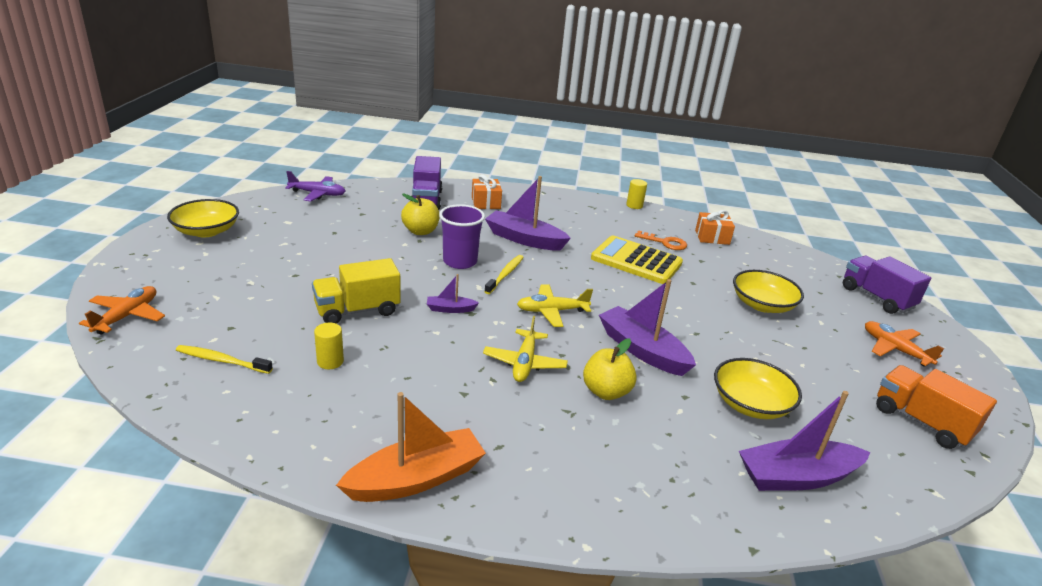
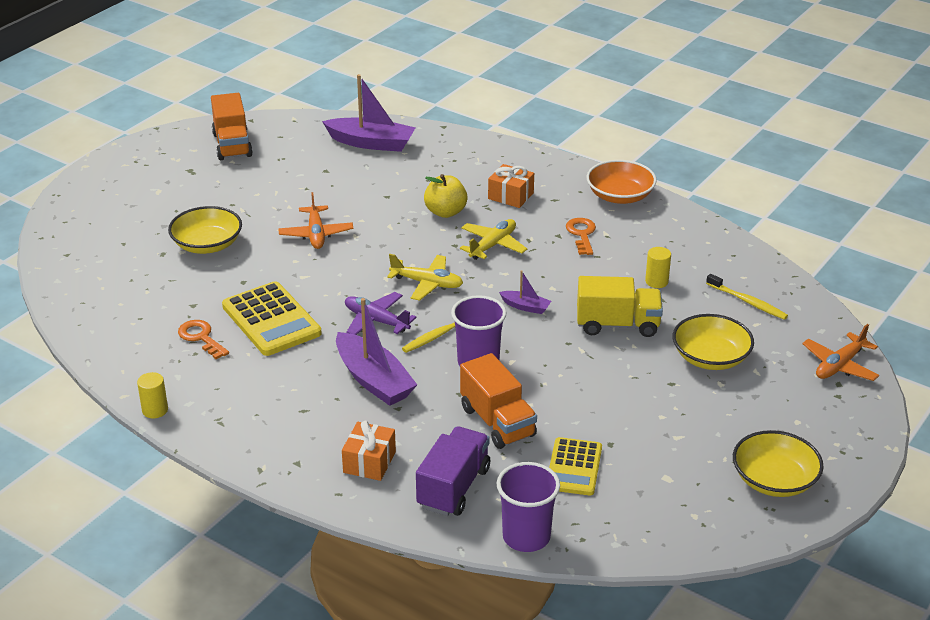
camera: 150 degrees left, 5 degrees up
purple plane [285,171,346,201] -> purple plane moved to [345,292,417,335]
orange boat [336,392,486,502] -> orange bowl [586,160,657,204]
yellow apple [401,194,440,235] -> orange truck [460,353,537,449]
purple boat [599,279,696,376] -> none
orange gift [695,210,735,245] -> orange gift moved to [488,164,534,208]
yellow bowl [714,358,802,419] -> yellow bowl moved to [673,314,754,370]
purple truck [843,256,931,314] -> none
orange plane [865,321,944,366] -> orange plane moved to [278,192,353,249]
none -> purple cup [497,462,560,552]
none -> yellow calculator [549,437,602,495]
none -> orange key [566,218,596,255]

